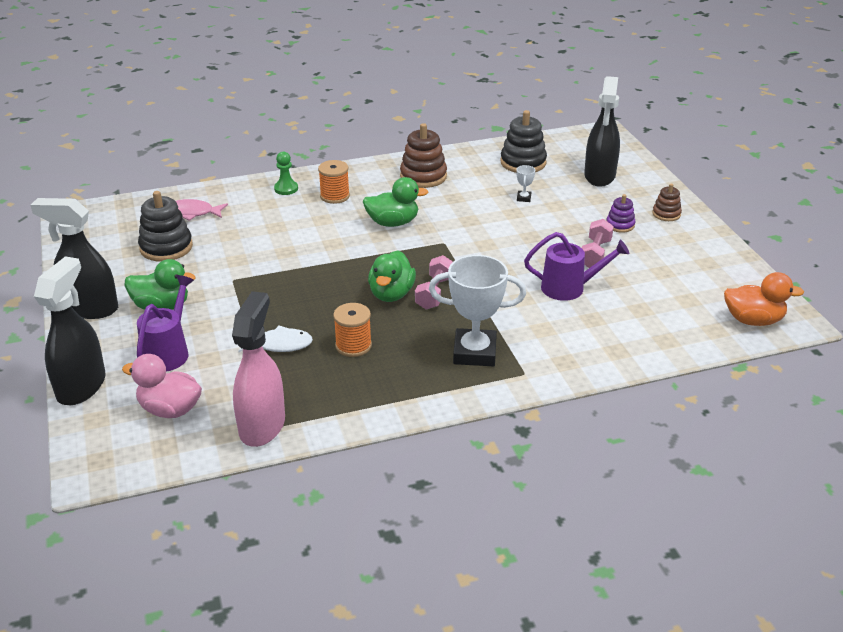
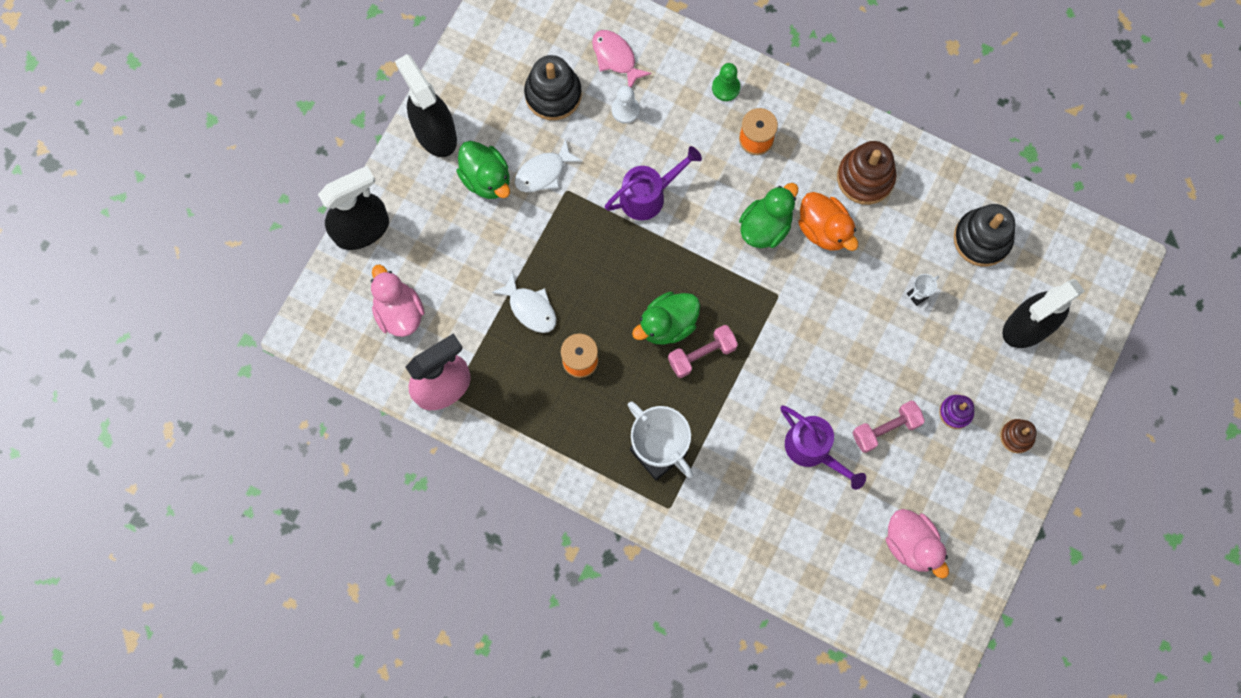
camera: 45 degrees right, 40 degrees up
purple watering can [137,275,194,372] -> purple watering can moved to [605,146,702,220]
green duck [363,177,429,227] -> green duck turned 90 degrees counterclockwise [739,183,798,248]
orange duck [724,272,804,326] -> orange duck moved to [798,192,858,251]
none -> white fish [515,138,582,193]
none -> white pawn [611,86,640,124]
none -> pink duck [886,509,949,579]

